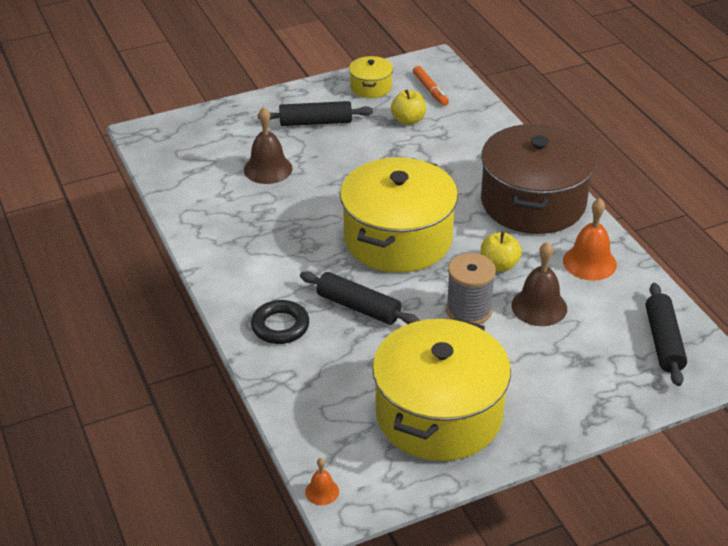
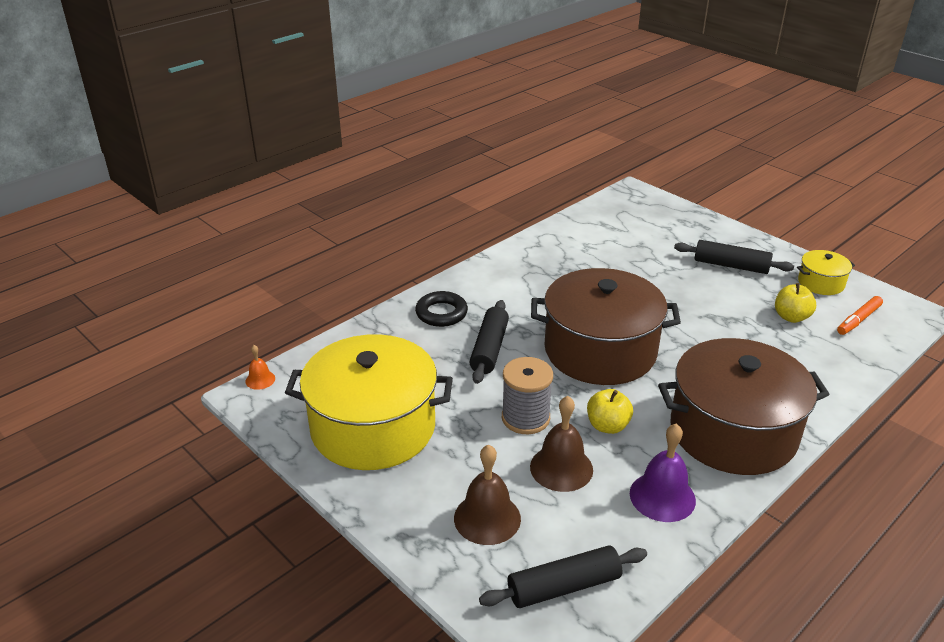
camera: 70 degrees right, 5 degrees down
brown bell [244,107,293,184] -> brown bell moved to [454,445,521,545]
black rolling pin [258,101,373,126] -> black rolling pin turned 45 degrees counterclockwise [674,240,794,274]
yellow pot [340,157,458,273] -> brown pot [531,268,681,385]
orange bell [563,198,617,281] -> purple bell [630,424,696,522]

